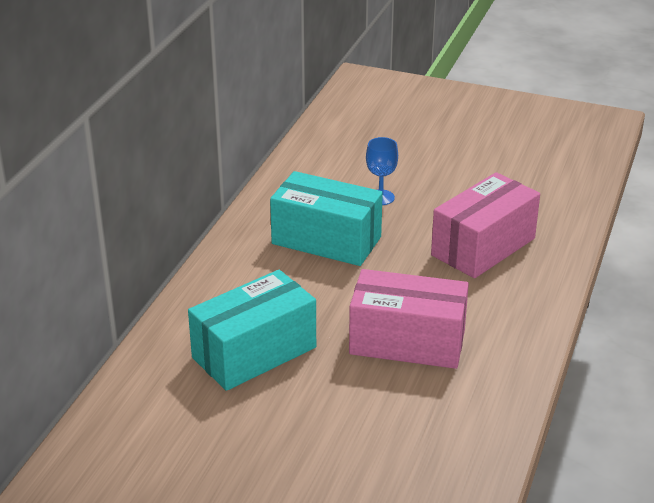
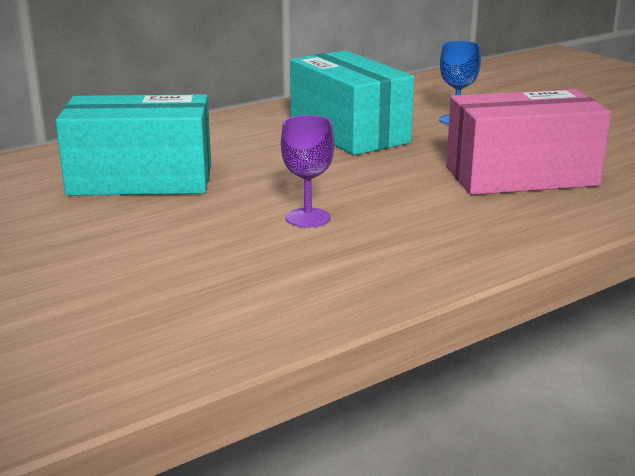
camera: 35 degrees right, 10 degrees down
pink box [349,269,469,369] -> purple goblet [281,115,334,227]

